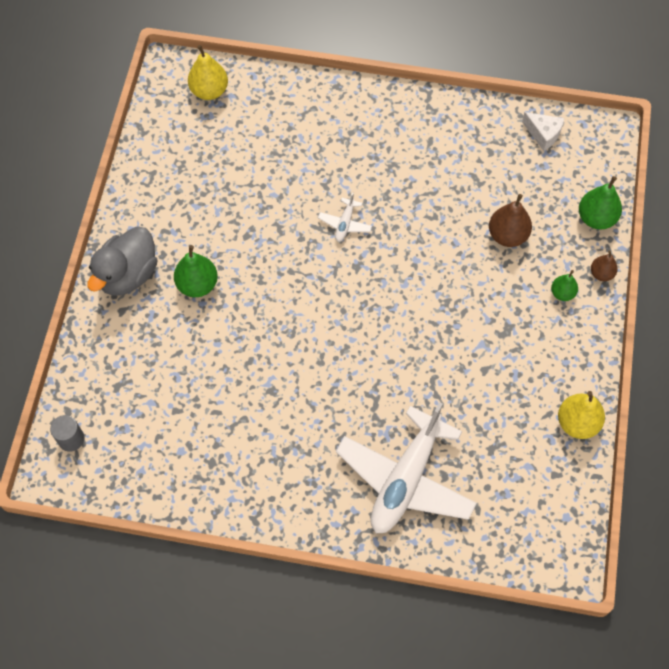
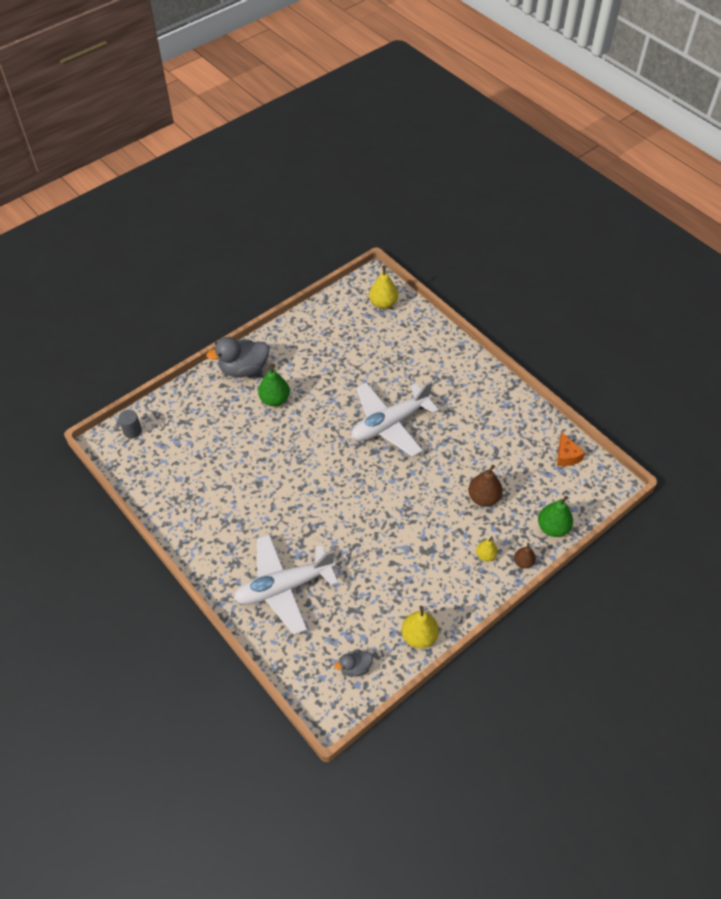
camera: 40 degrees right, 10 degrees down
white plane [318,192,372,242] -> white plane [351,381,439,457], size x2.43
white cheese [522,112,564,151] -> orange cheese [557,432,585,466]
green pear [551,270,578,301] -> yellow pear [476,537,498,561]
none -> grey duck [334,650,373,677]

